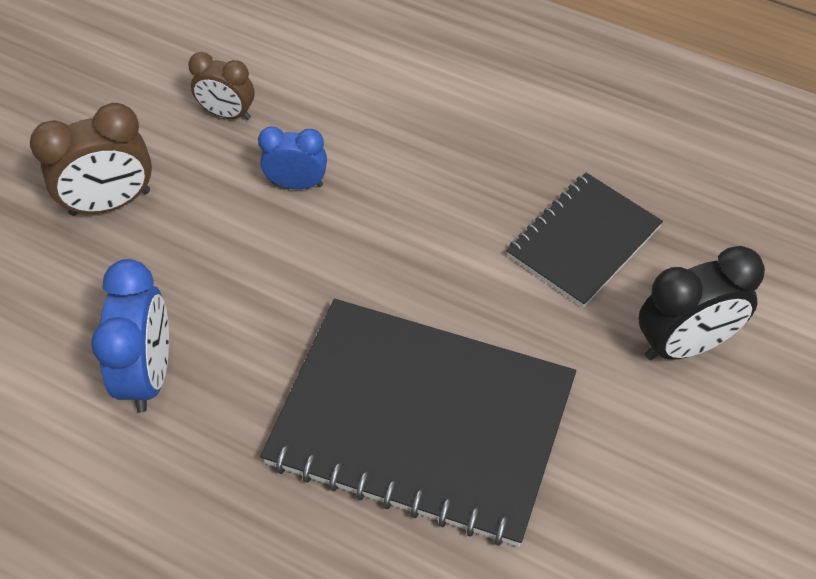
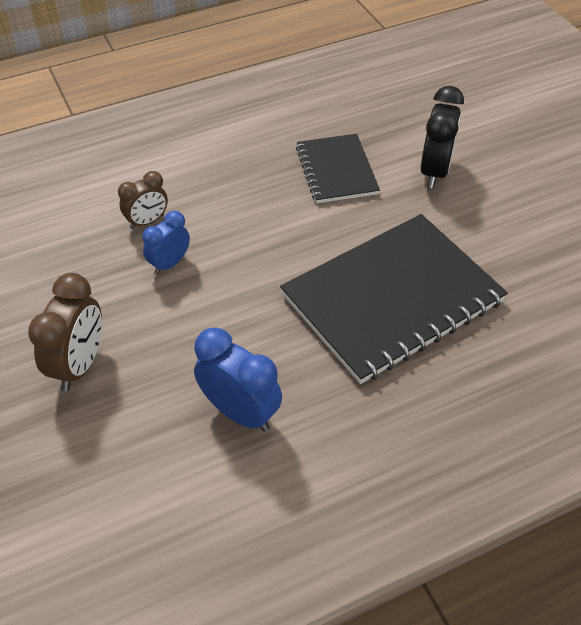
camera: 55 degrees left, 5 degrees down
brown clock [188,52,255,120] -> brown clock moved to [118,171,168,229]

